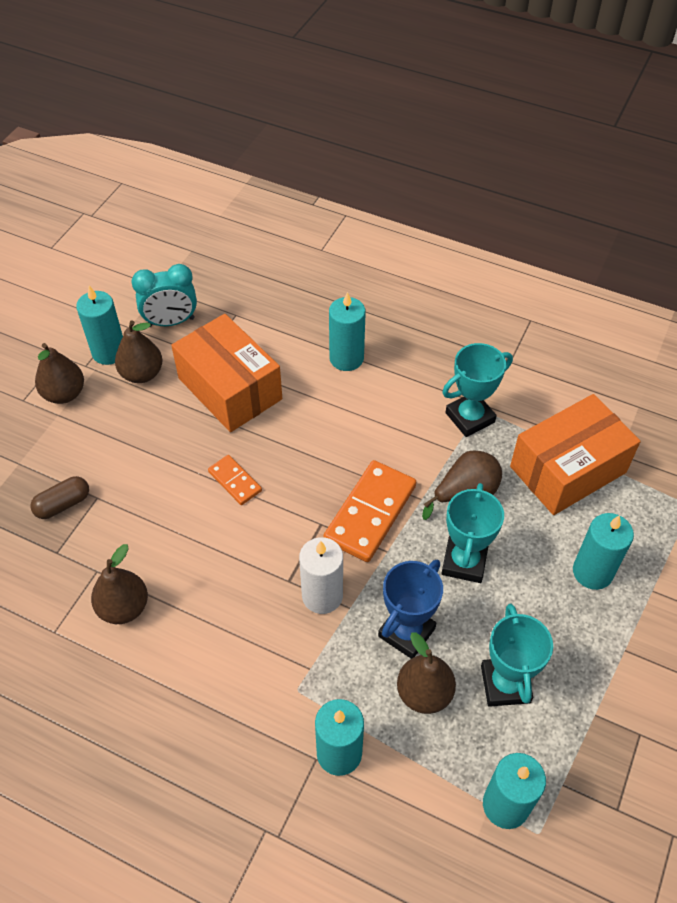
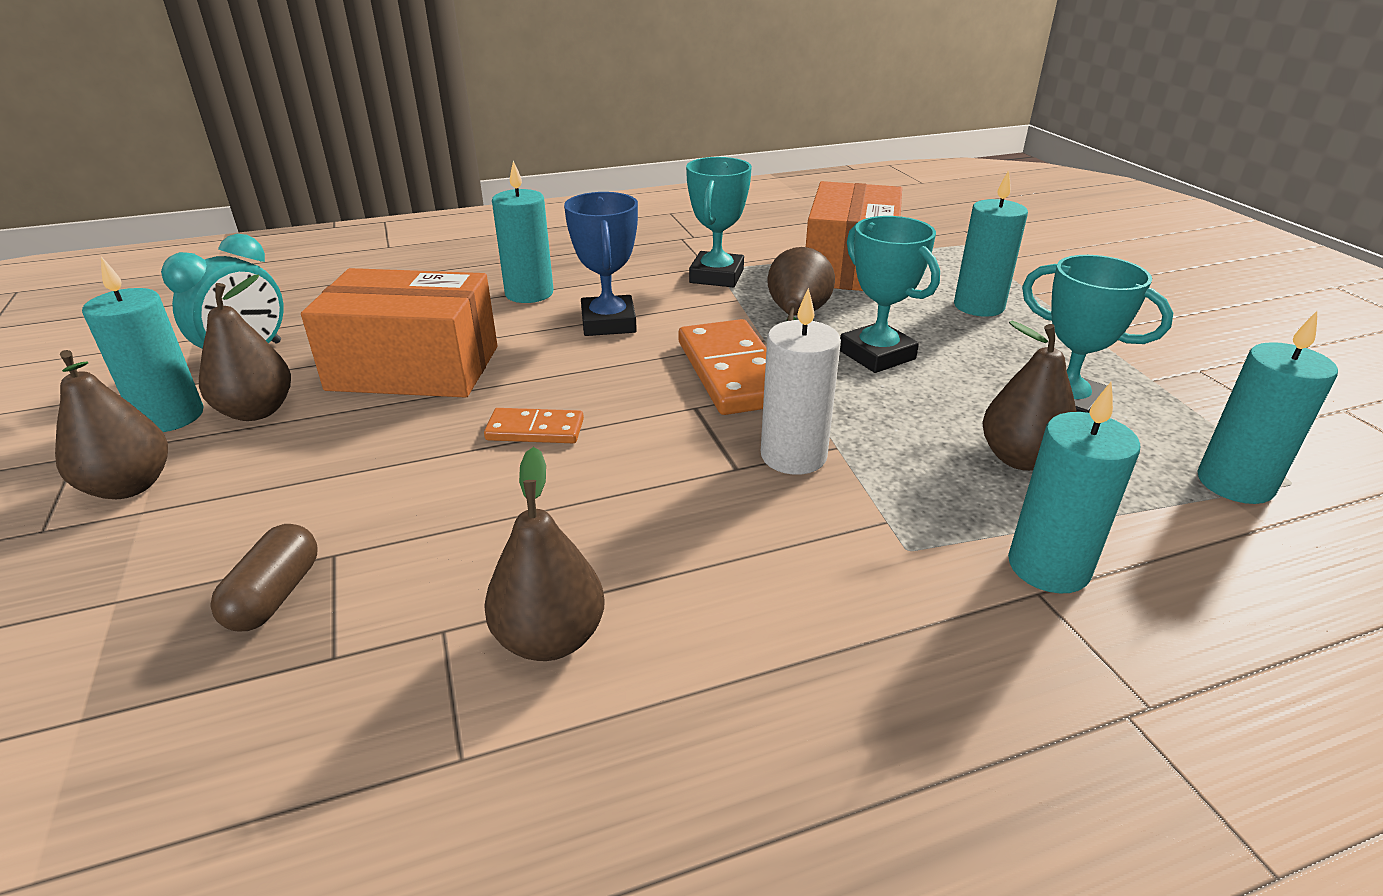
camera: 45 degrees left, 20 degrees down
blue trophy [378,560,443,659] -> blue trophy moved to [564,192,638,336]

